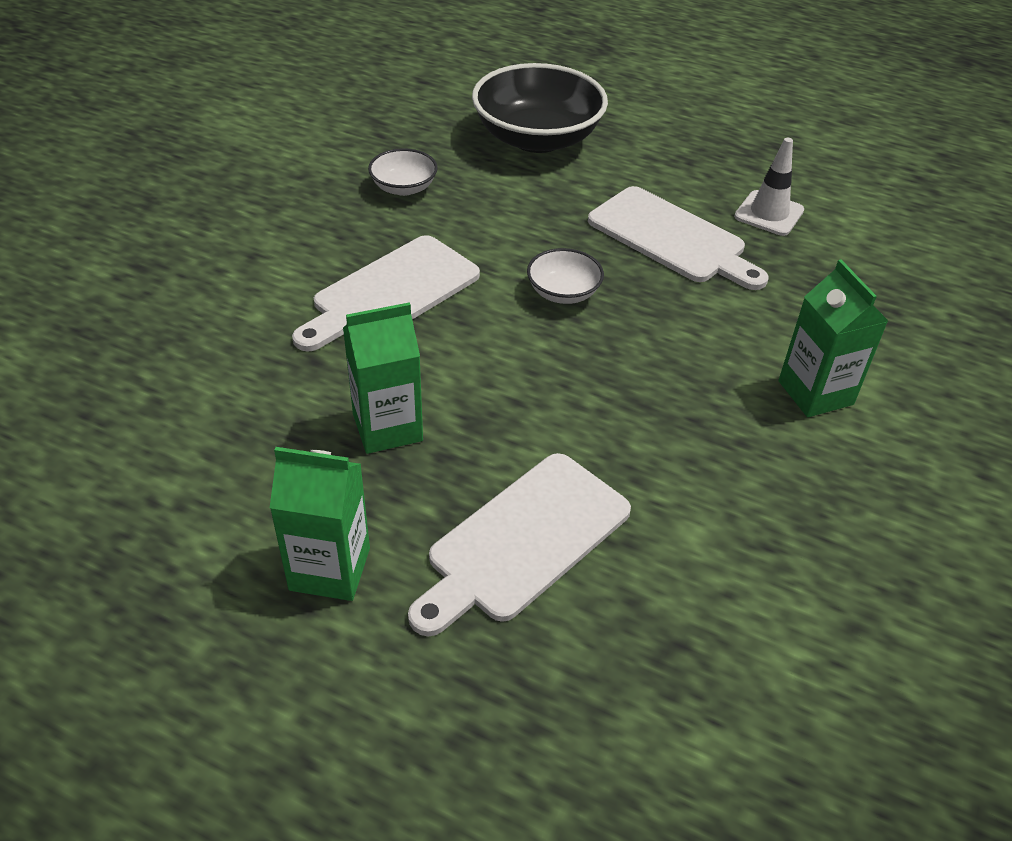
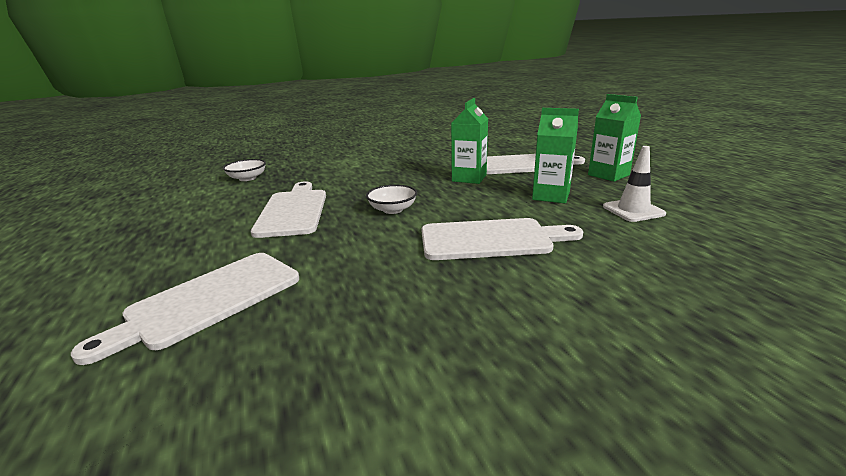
camera: 135 degrees left, 20 degrees down
white bowl [368,148,438,196] -> white bowl moved to [223,159,266,181]
black bowl [472,63,608,153] -> white cutting board [71,253,299,365]
white traffic cone [734,138,804,236] -> white traffic cone moved to [603,146,666,222]
green carton [778,260,888,417] -> green carton moved to [451,98,488,184]

